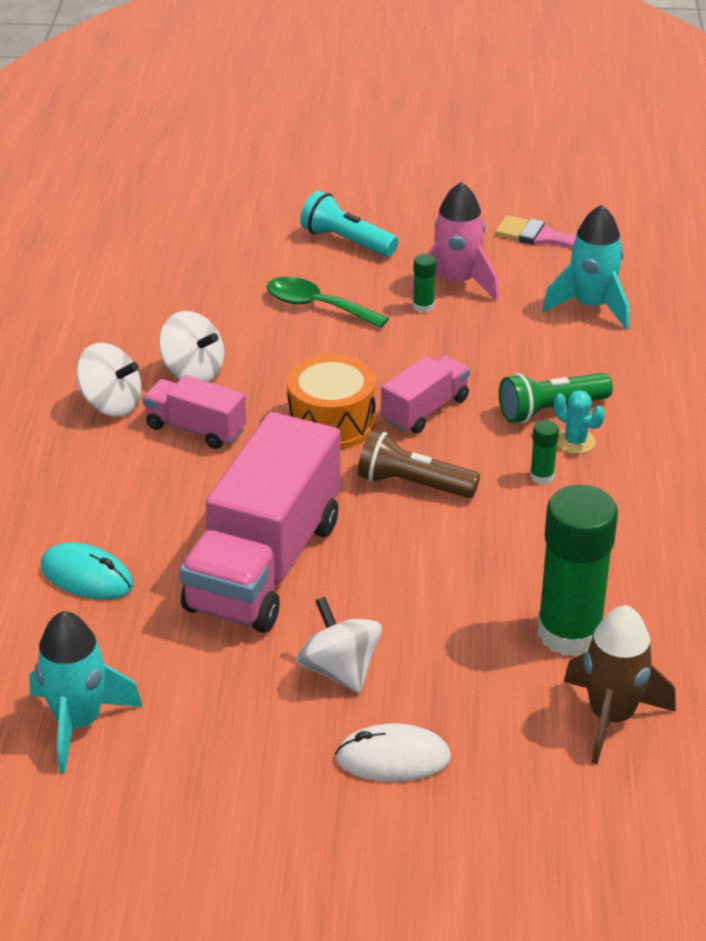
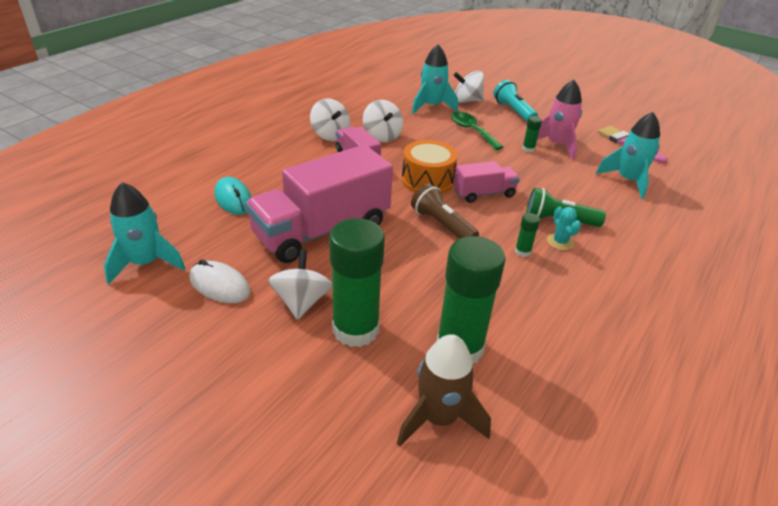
camera: 30 degrees right, 0 degrees up
white mouse [335,723,451,782] -> white mouse moved to [189,259,251,303]
none -> green glue stick [329,218,385,347]
none -> turquoise rocket [412,44,458,114]
none -> white spinning top [454,71,484,103]

